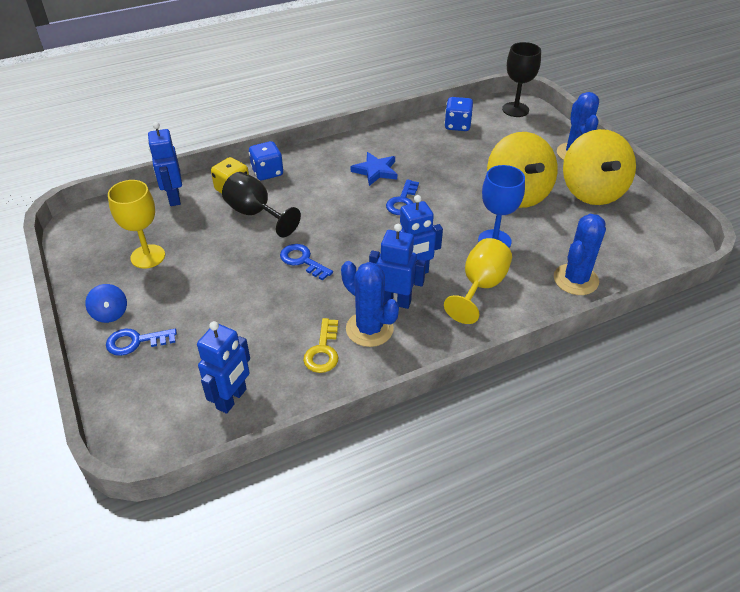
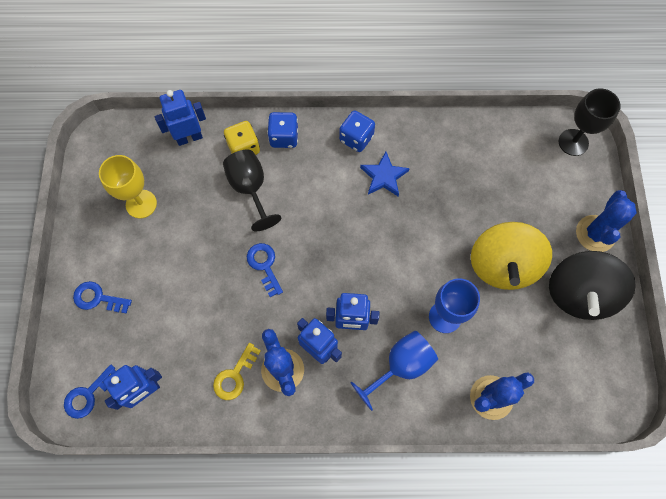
camera: 25 degrees right, 25 degrees up
blue spinning top [85,284,127,323] -> none
blue robot [148,122,182,206] -> blue robot turned 60 degrees clockwise [155,90,206,146]
blue key [386,179,419,215] -> blue key moved to [64,365,115,419]
blue dice [444,97,473,131] -> blue dice moved to [339,110,375,152]
yellow goblet [444,238,512,324] -> blue goblet [350,331,438,411]
yellow spinning top [563,129,636,205] -> black spinning top [549,251,636,320]

